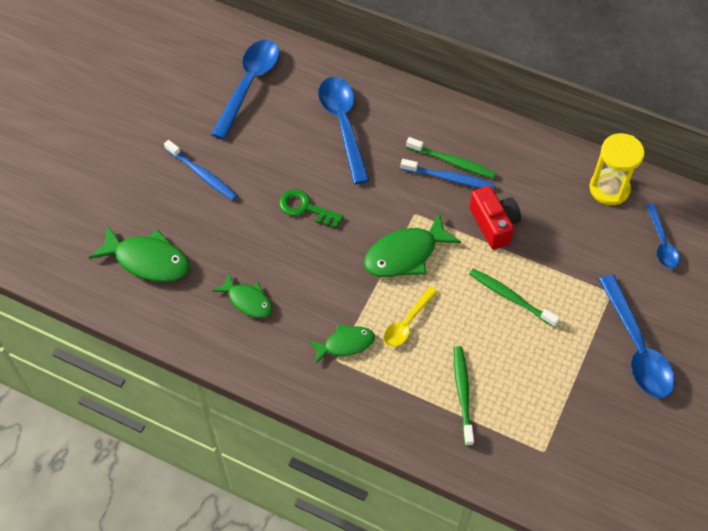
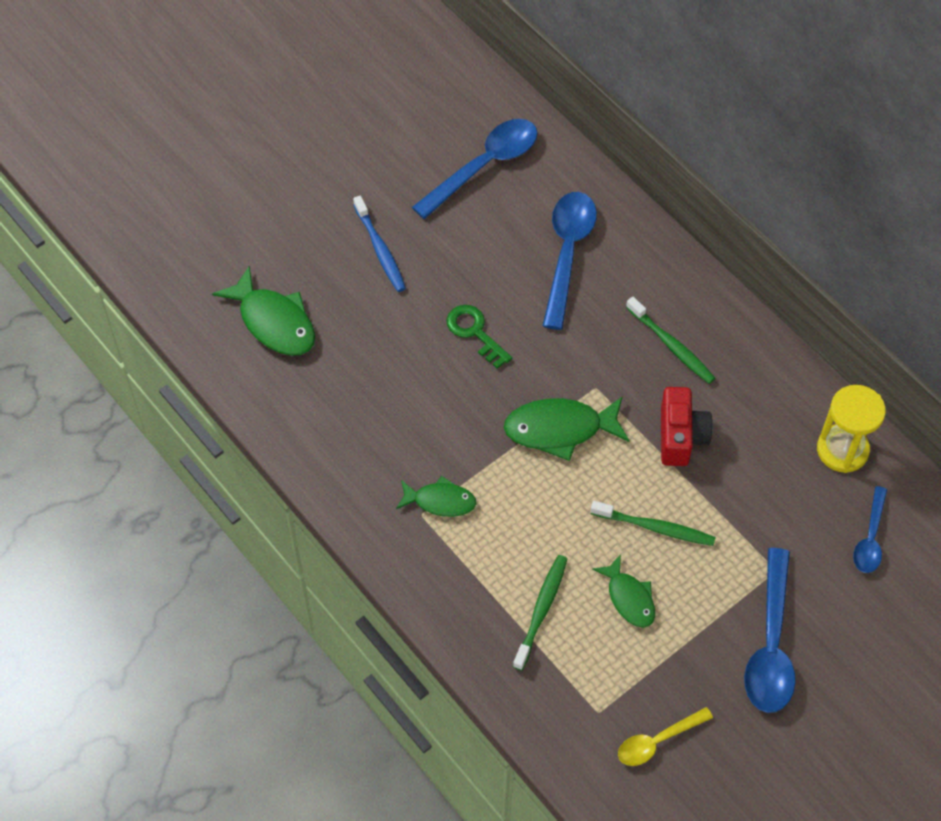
camera: 25 degrees right, 0 degrees up
green fish [213,273,272,318] -> green fish moved to [592,554,655,628]
yellow spoon [384,286,438,347] -> yellow spoon moved to [618,707,713,766]
blue toothbrush [401,159,495,189] -> none
green toothbrush [469,268,560,327] -> green toothbrush turned 135 degrees clockwise [590,501,716,546]

